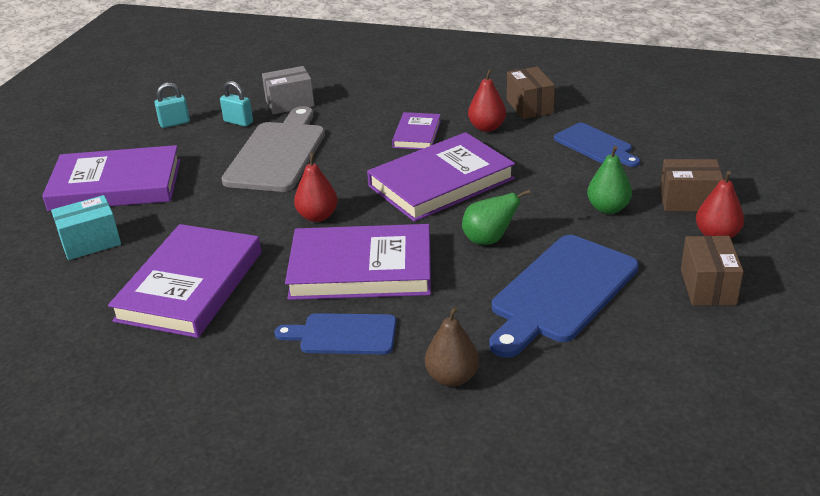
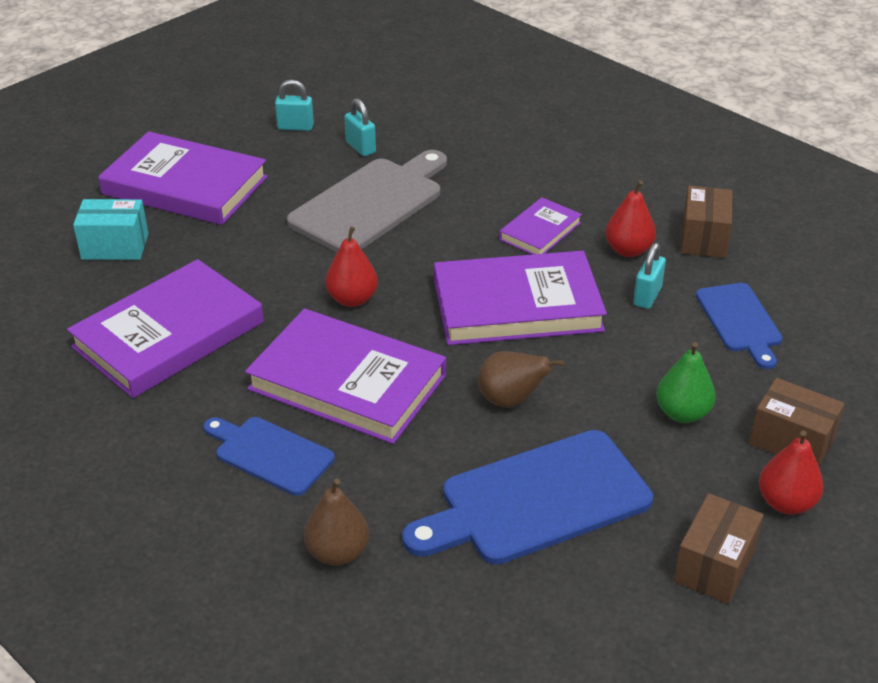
camera: 25 degrees right, 5 degrees up
grey box [262,66,314,114] -> none
green pear [462,189,531,245] -> brown pear [478,351,565,408]
none -> turquoise padlock [633,243,666,309]

